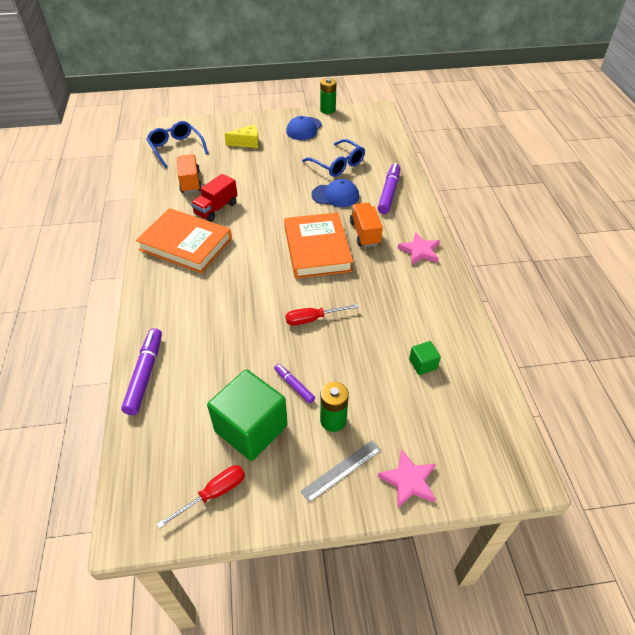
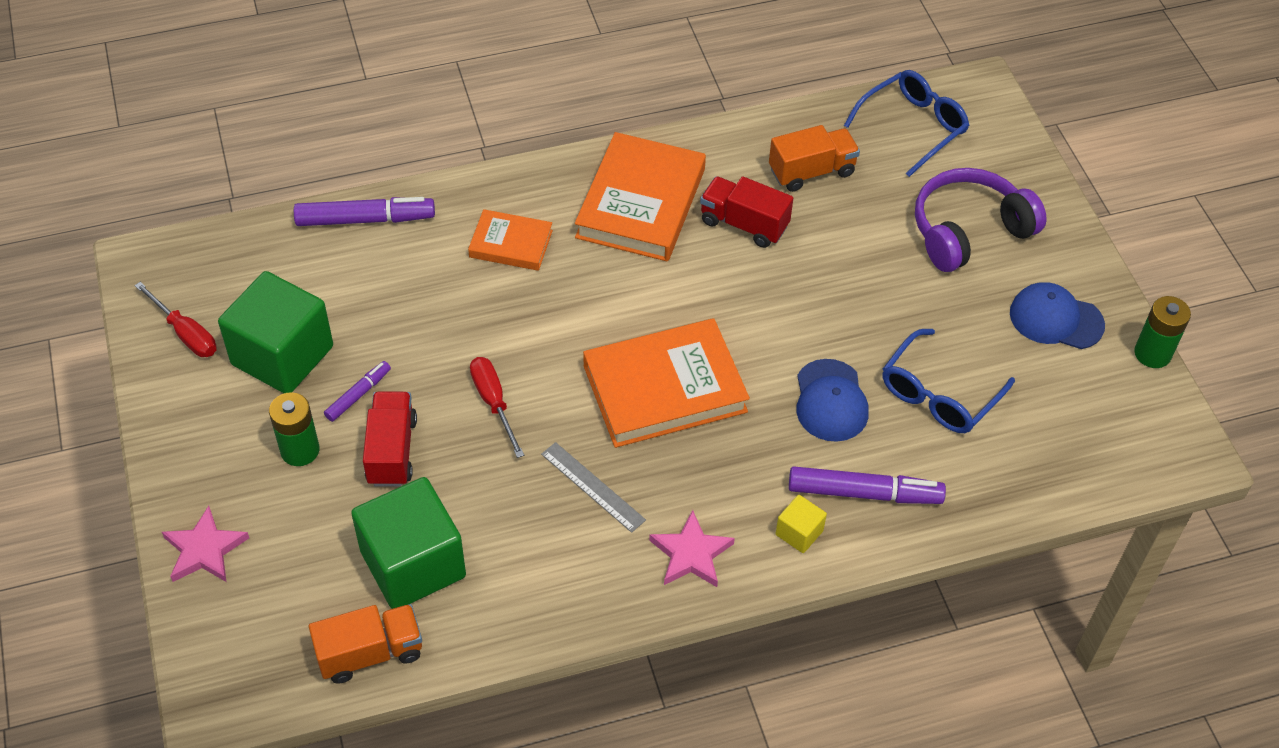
camera: 80 degrees right, 5 degrees up
yellow cheese [225,124,259,148] -> purple headphones [915,168,1047,272]
grey ruler [300,440,381,503] -> grey ruler moved to [541,442,646,533]
orange truck [350,203,383,247] -> orange truck moved to [309,604,422,684]
green cube [409,341,441,375] -> green cube [351,477,466,609], size x2.26
none -> red truck [363,391,417,487]
none -> orange book [468,209,553,271]
none -> yellow cube [776,495,827,553]

